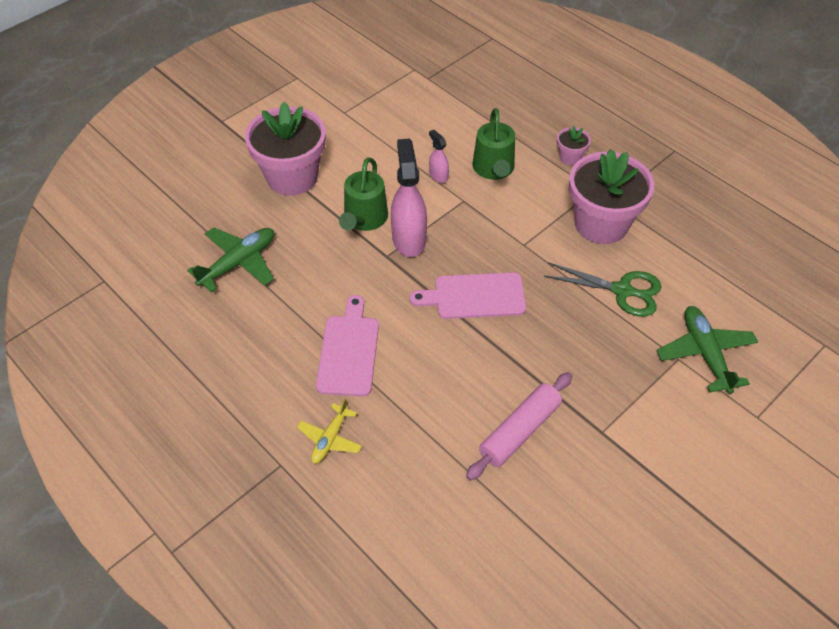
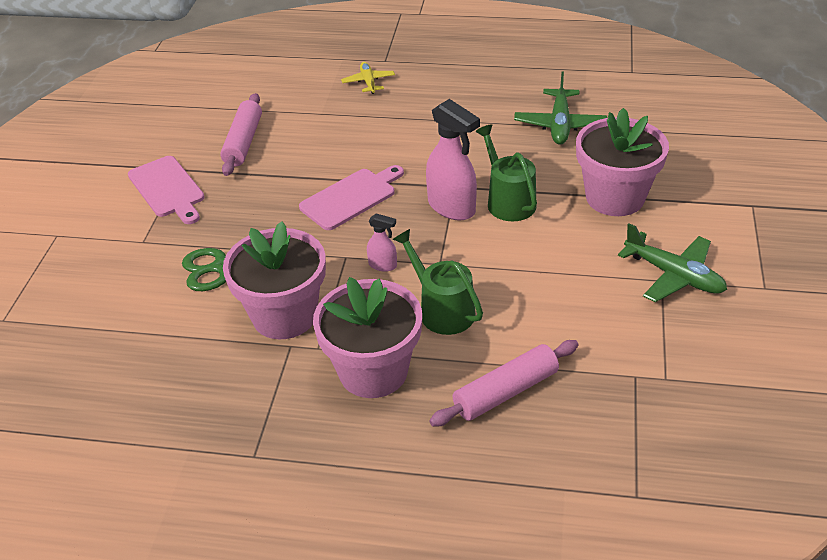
camera: 145 degrees right, 10 degrees down
pink cutting board [316,295,379,397] -> pink cutting board moved to [128,156,204,224]
pink spray bottle [429,129,449,183] -> pink spray bottle moved to [367,213,397,272]
pink flower pot [557,126,591,165] -> pink flower pot [313,277,422,398], size x2.29
green plane [657,306,758,394] -> green plane moved to [618,223,727,302]
none -> pink rolling pin [429,340,579,426]

